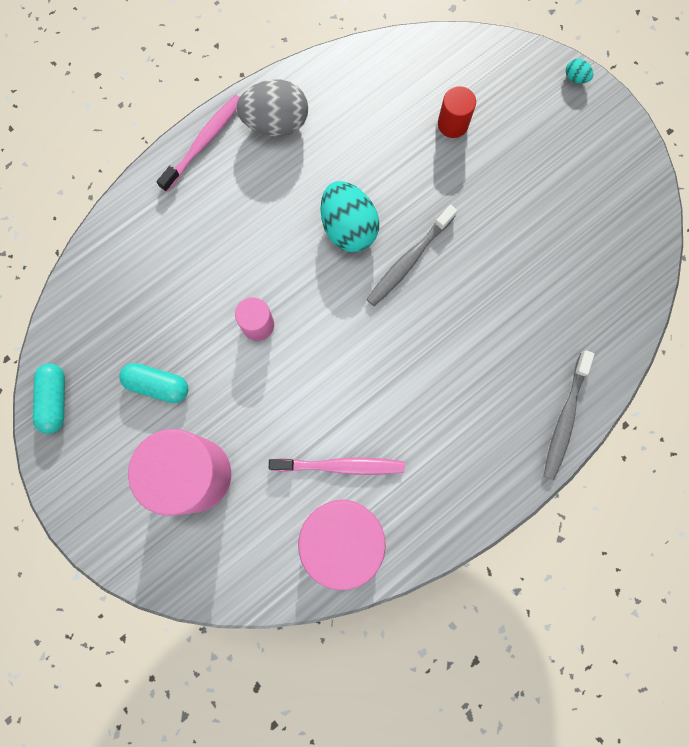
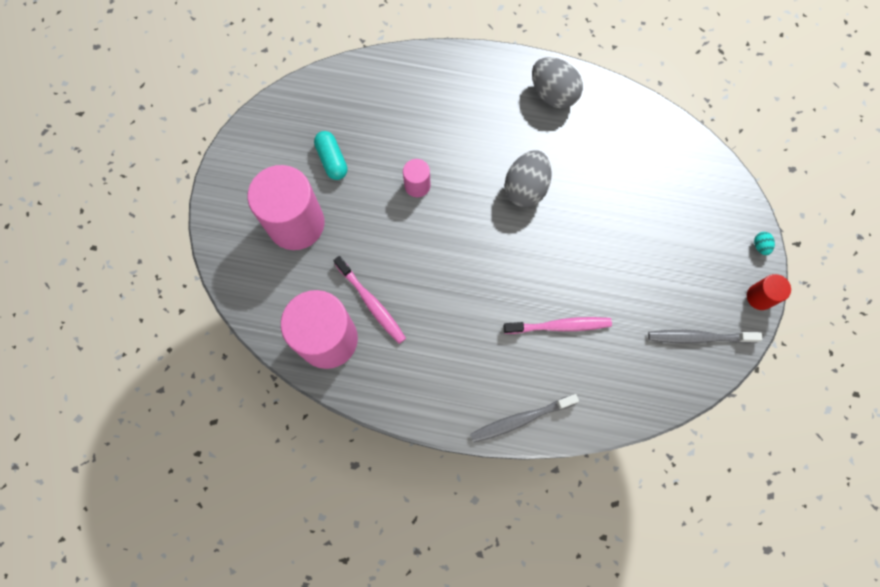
camera: 50 degrees right, 5 degrees down
turquoise capsule [33,363,65,434] -> none
pink toothbrush [157,94,240,192] -> pink toothbrush moved to [503,317,612,334]
turquoise egg [321,181,379,252] -> grey egg [505,150,551,207]
grey toothbrush [366,205,457,306] -> grey toothbrush moved to [648,330,763,344]
red cylinder [438,86,476,138] -> red cylinder moved to [747,274,791,310]

